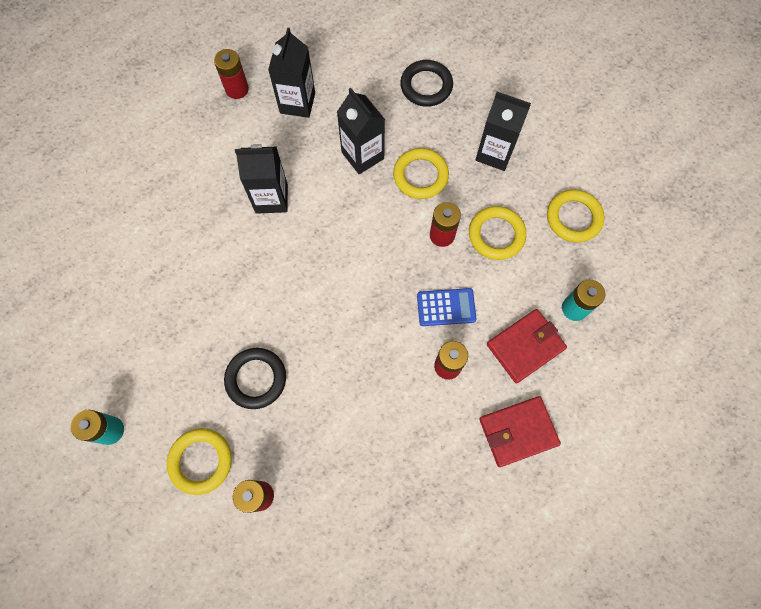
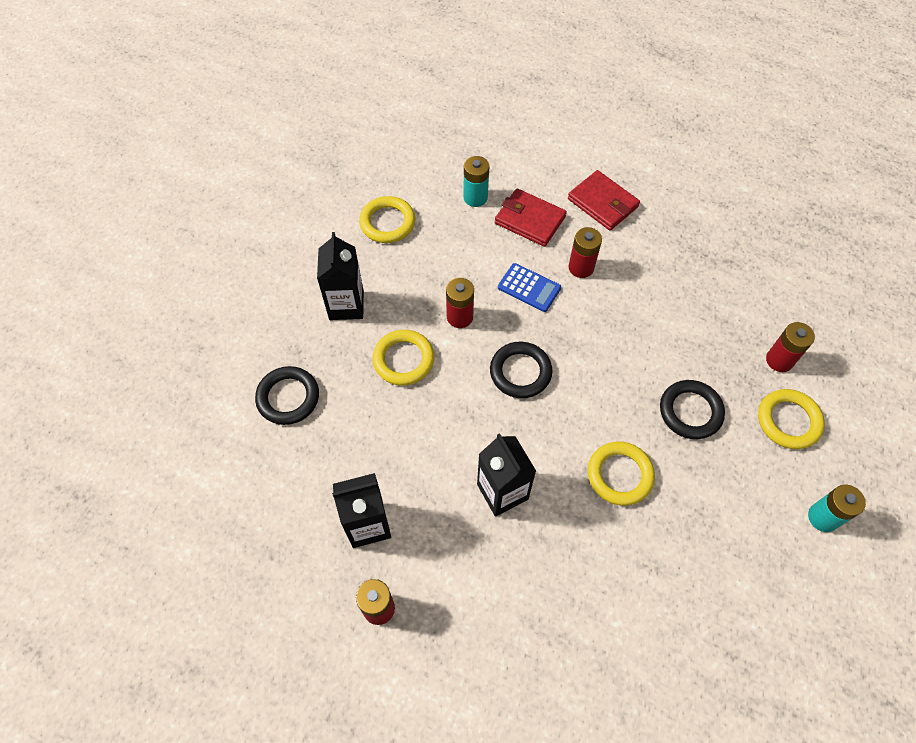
camera: 115 degrees left, 10 degrees down
black carton [337,88,385,174] -> none
blue calculator [417,288,477,326] -> blue calculator turned 150 degrees clockwise [498,263,561,312]
yellow ring [469,206,526,260] -> yellow ring moved to [588,442,655,506]
none -> black ring [490,342,552,398]

